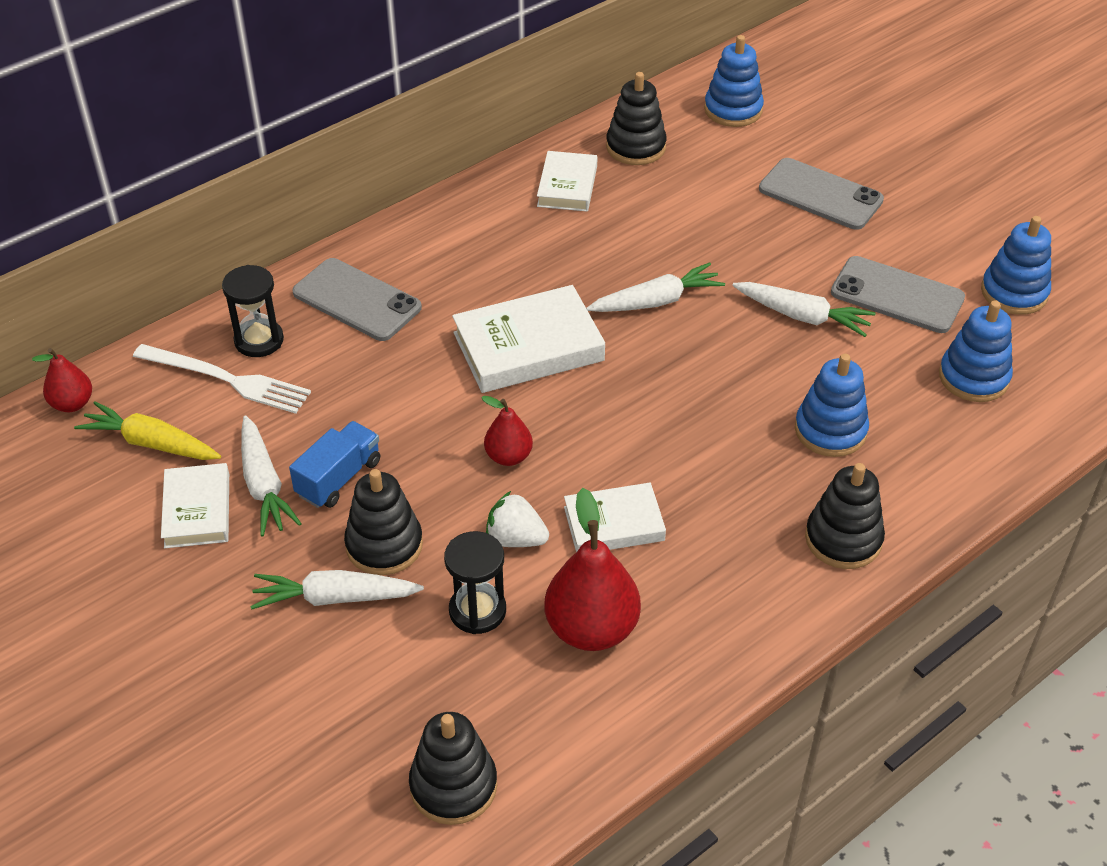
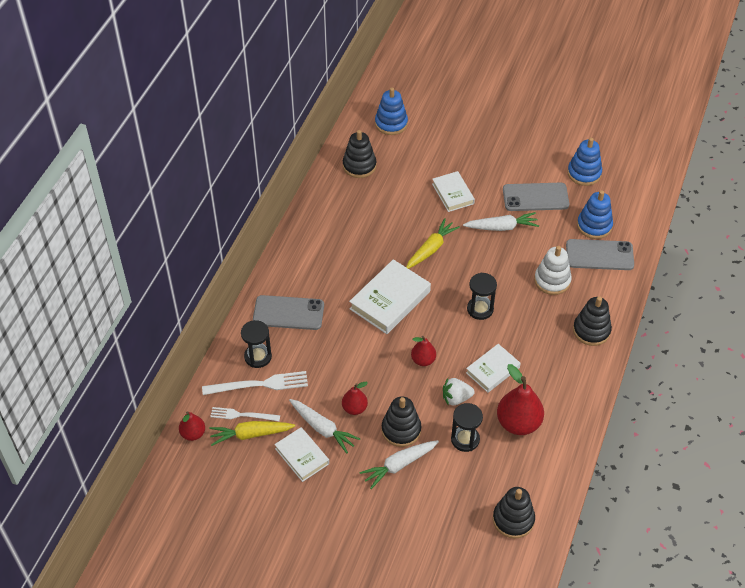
camera: 30 degrees left, 5 degrees up
blue truck [289,421,380,508] -> red pear [342,382,368,415]
white book [537,151,597,212] -> white book moved to [432,171,475,212]
white carrot [586,262,725,312] -> yellow carrot [406,218,460,269]
grey phone [759,158,884,230] -> grey phone moved to [566,239,634,270]
blue stacking toy [795,354,869,457] -> white stacking toy [534,246,572,295]
none -> white fork [210,407,280,421]
none -> black hourglass [467,273,497,320]

